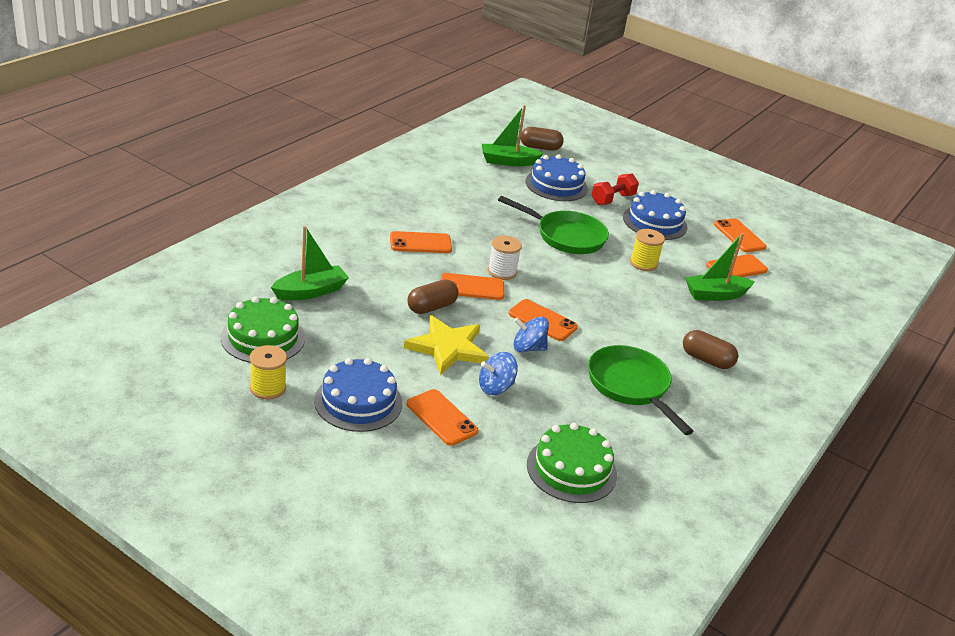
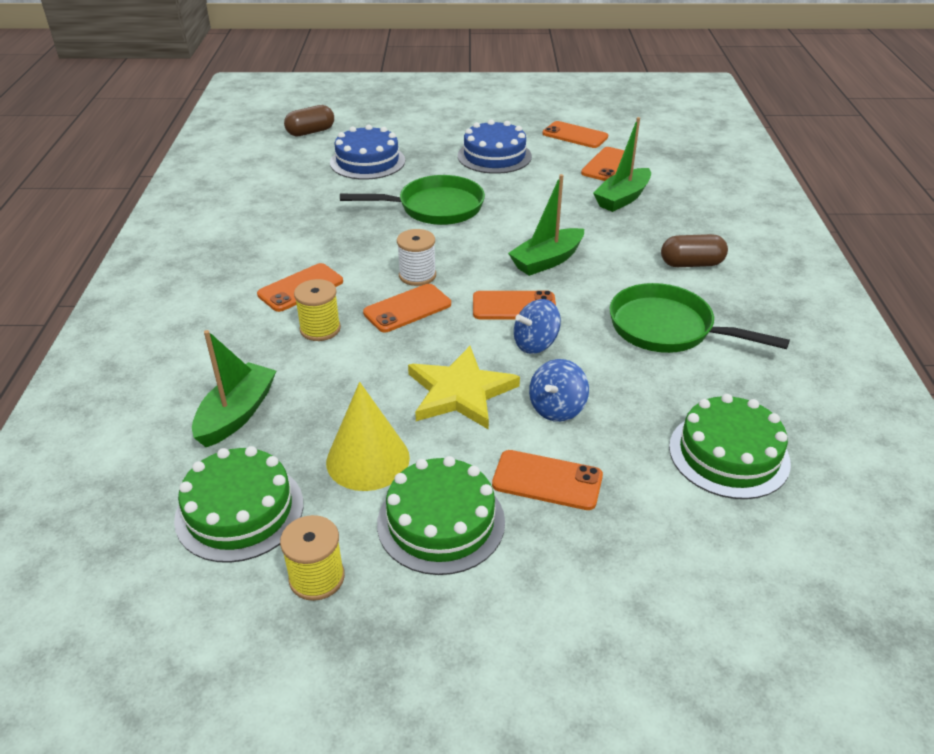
camera: 30 degrees left, 5 degrees up
blue cake [314,358,402,432] -> green cake [377,456,505,575]
brown capsule [407,279,459,314] -> none
green boat [482,105,544,166] -> green boat moved to [508,174,584,276]
red dumbbell [591,173,639,205] -> none
yellow spool [630,229,665,271] -> yellow spool moved to [294,279,341,341]
none -> yellow cone [326,382,410,491]

